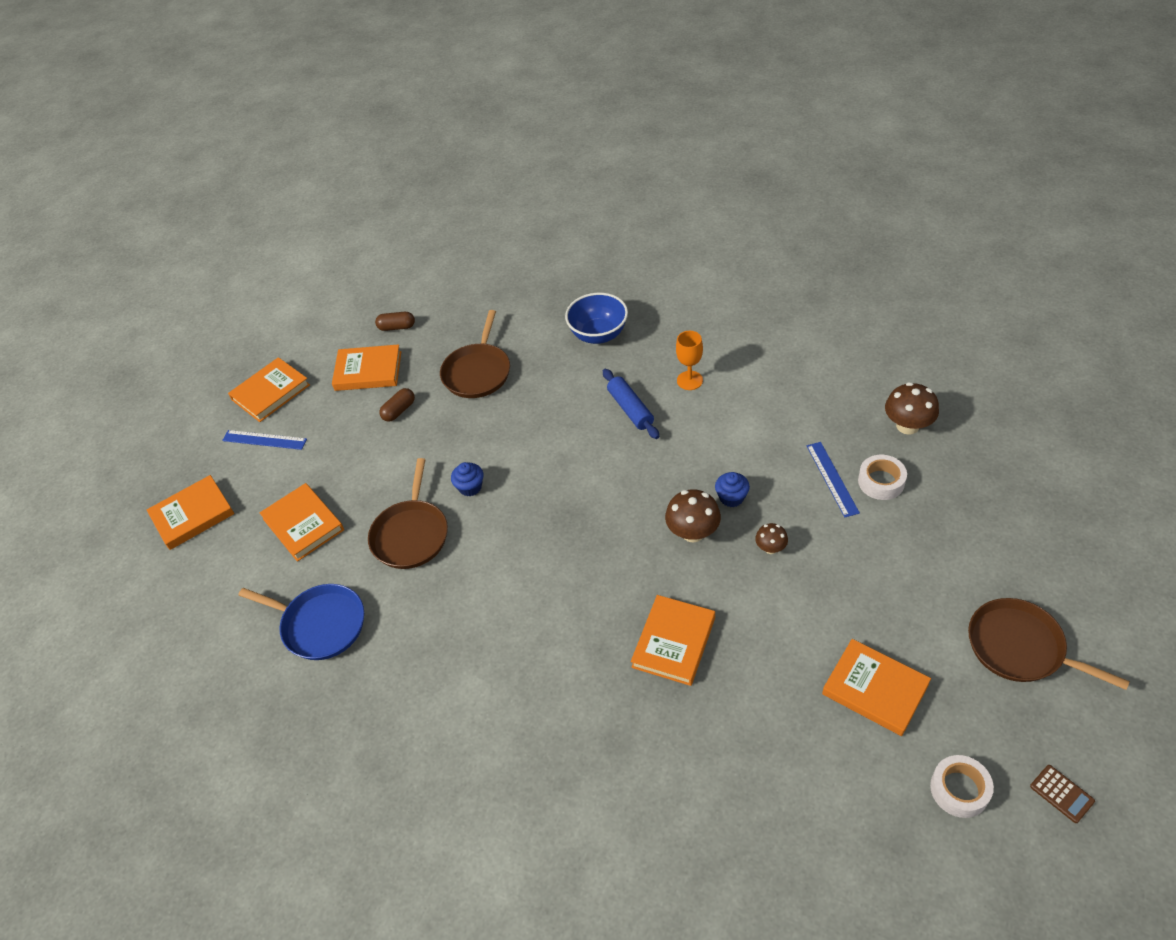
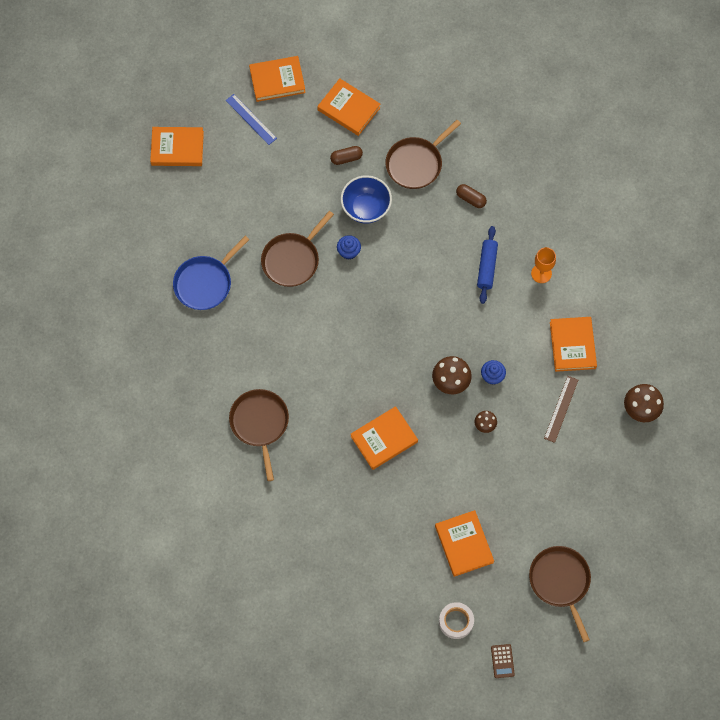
camera: 30 degrees right, 20 degrees up
blue pan [238,584,364,660] -> blue pan turned 75 degrees clockwise [173,236,250,310]
orange book [260,483,344,562] -> orange book moved to [550,317,597,372]
brown capsule [375,312,415,331] -> brown capsule moved to [456,184,487,208]
blue bowl [565,293,628,344] -> blue bowl moved to [341,175,392,224]
blue ruler [807,442,860,517] -> brown ruler [544,376,578,443]
white tape [858,455,907,500] -> none
none -> brown pan [229,389,289,481]

